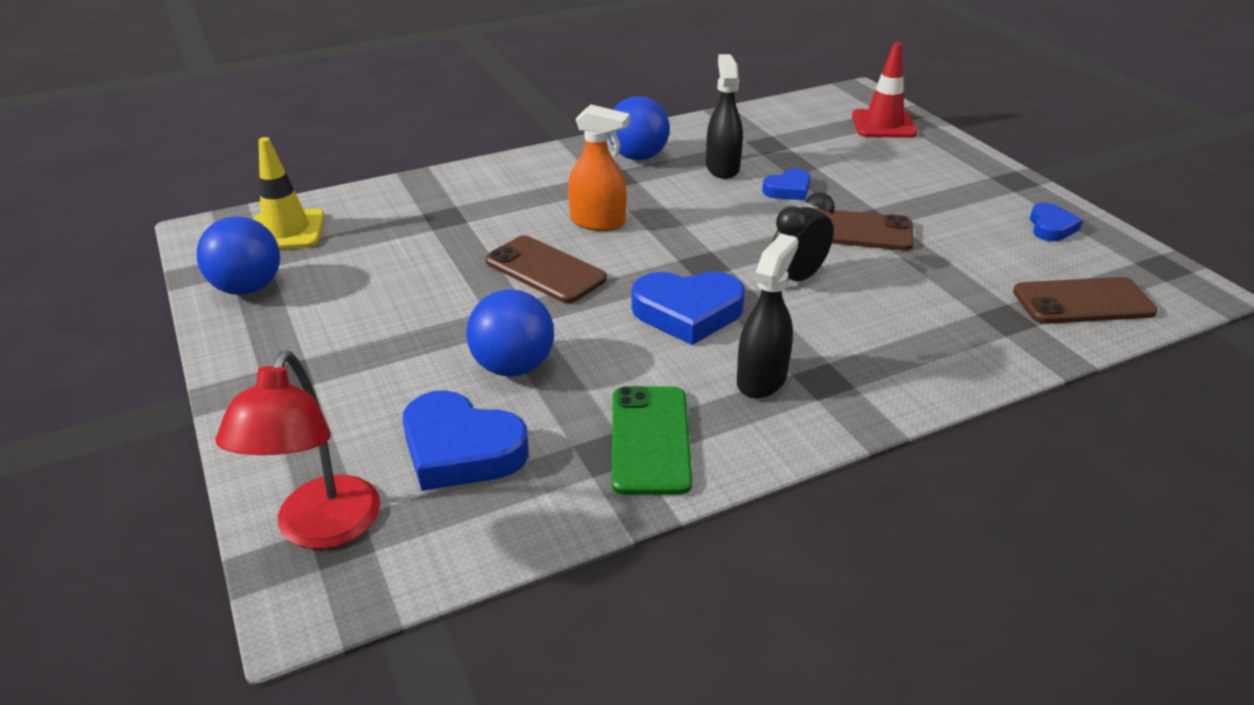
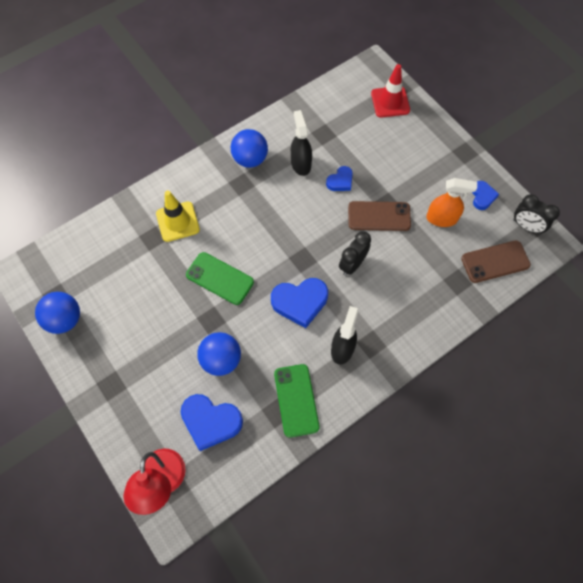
camera: 10 degrees left, 30 degrees up
yellow traffic cone [253,137,325,249] -> yellow traffic cone moved to [156,190,200,242]
brown phone [485,236,607,303] -> green phone [186,252,254,305]
orange spray bottle [568,104,630,231] -> orange spray bottle moved to [426,178,477,227]
none -> black clock [513,194,560,234]

